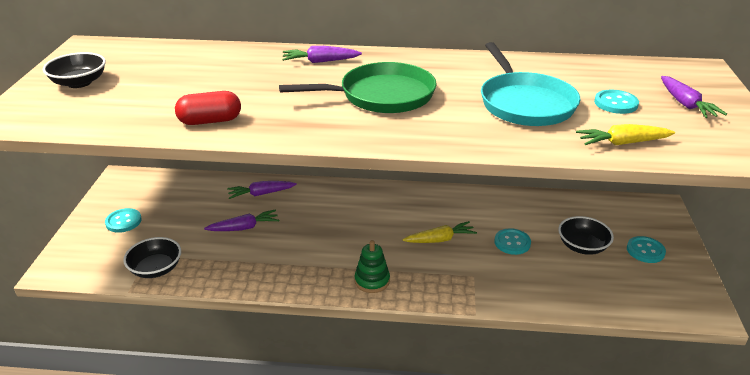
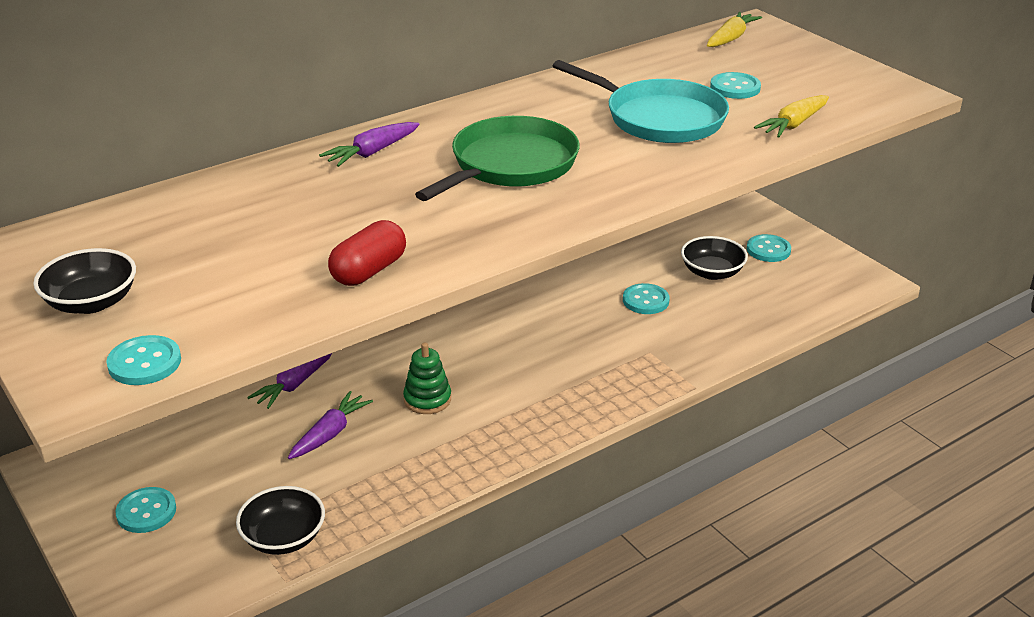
camera: 40 degrees left, 0 degrees up
green stacking toy [355,240,390,293] -> green stacking toy moved to [403,343,451,414]
yellow carrot [403,221,477,243] -> yellow carrot moved to [707,12,762,47]
purple carrot [661,76,727,118] -> none
none -> turquoise button [106,335,181,385]

